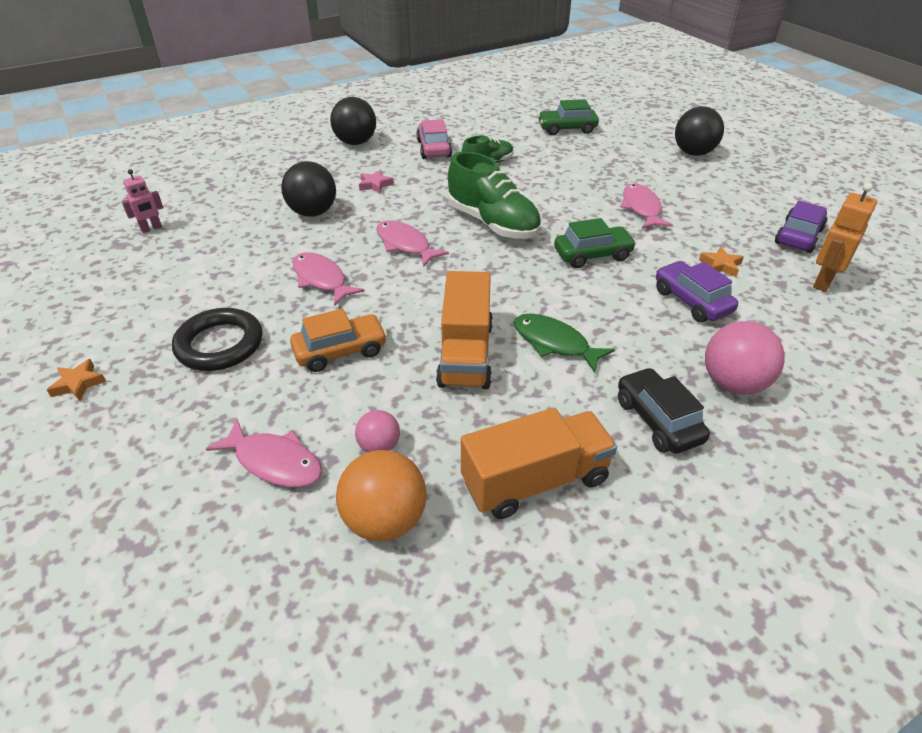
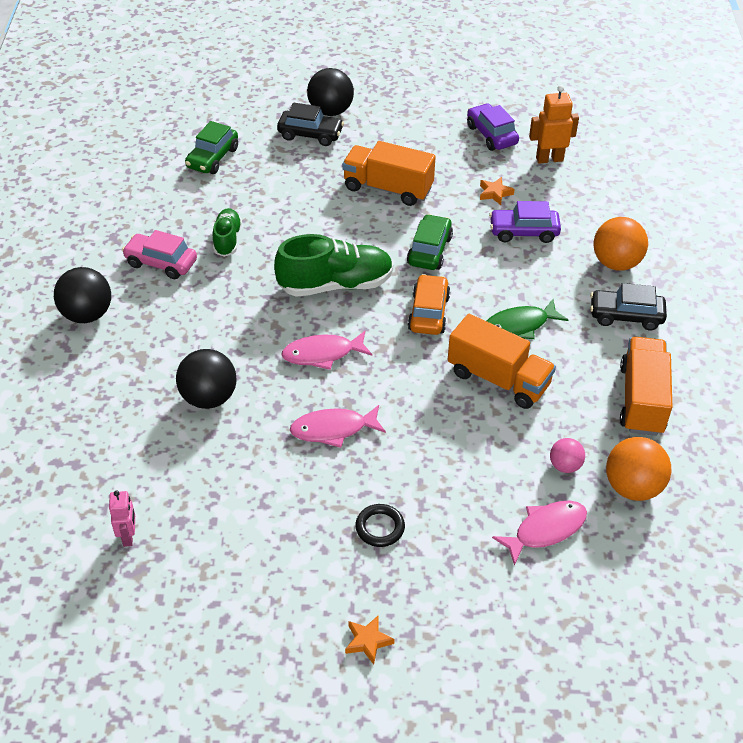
camera: 60 degrees left, 5 degrees up
black ring [172,308,263,371] -> black ring [355,504,405,547], size x0.59
orange car [290,309,388,372] -> orange car moved to [408,274,451,335]
pink star [359,170,394,193] -> none
pink fish [620,183,673,229] -> orange truck [342,141,436,206]
pink ball [705,321,785,394] -> orange ball [593,217,648,271]
orange robot [813,183,877,292] -> orange robot turned 105 degrees clockwise [529,85,579,164]
none -> black car [277,103,344,146]

